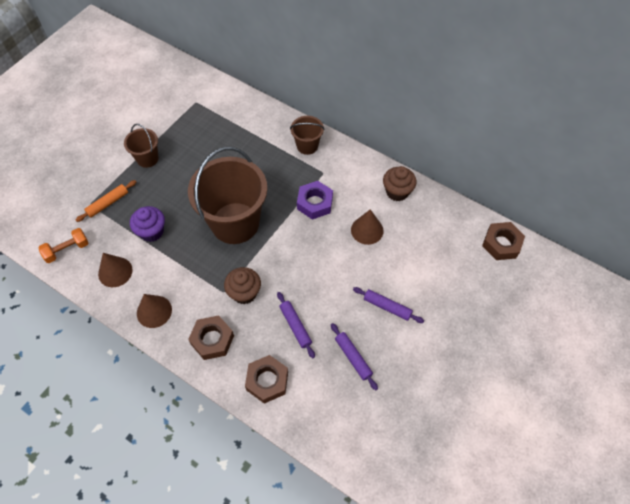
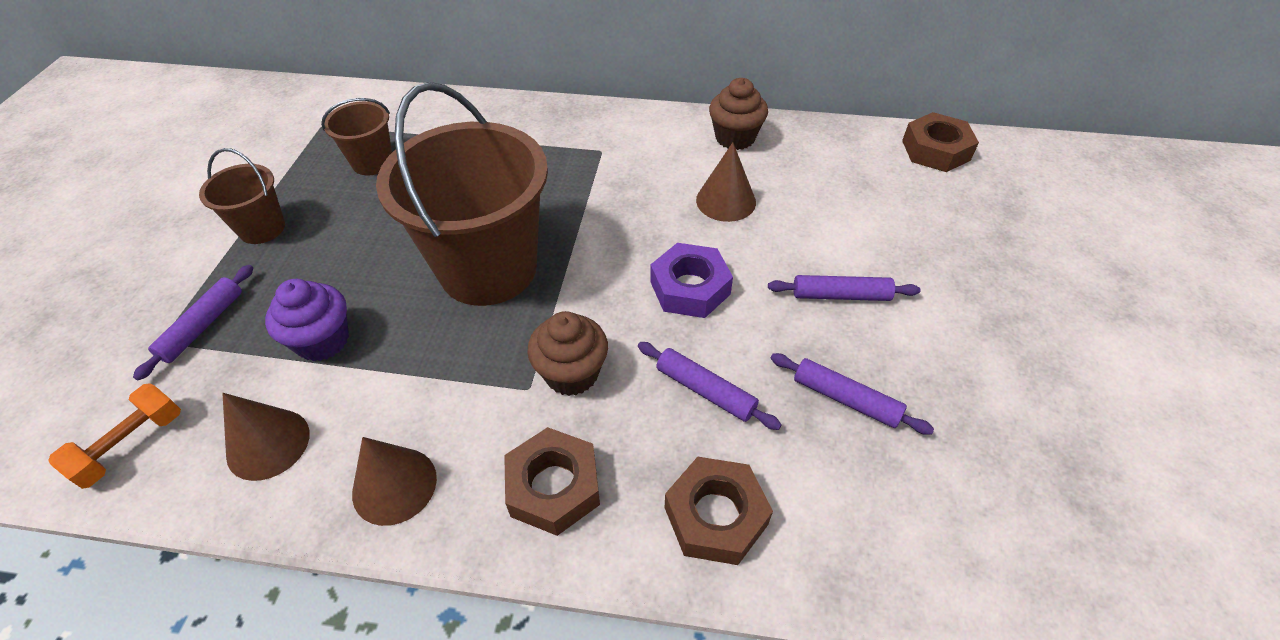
camera: 25 degrees left, 10 degrees down
orange rolling pin [76,180,136,222] -> purple rolling pin [133,265,253,380]
brown bucket [290,116,325,155] -> brown bucket moved to [321,98,392,175]
purple nut [297,181,333,220] -> purple nut moved to [650,243,733,318]

